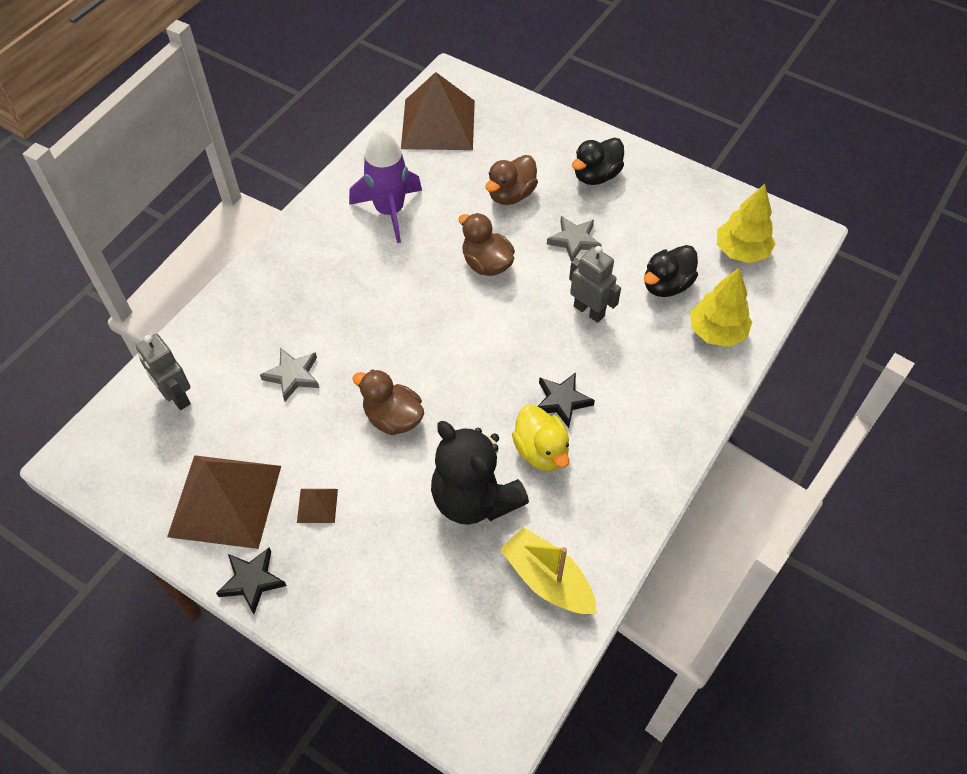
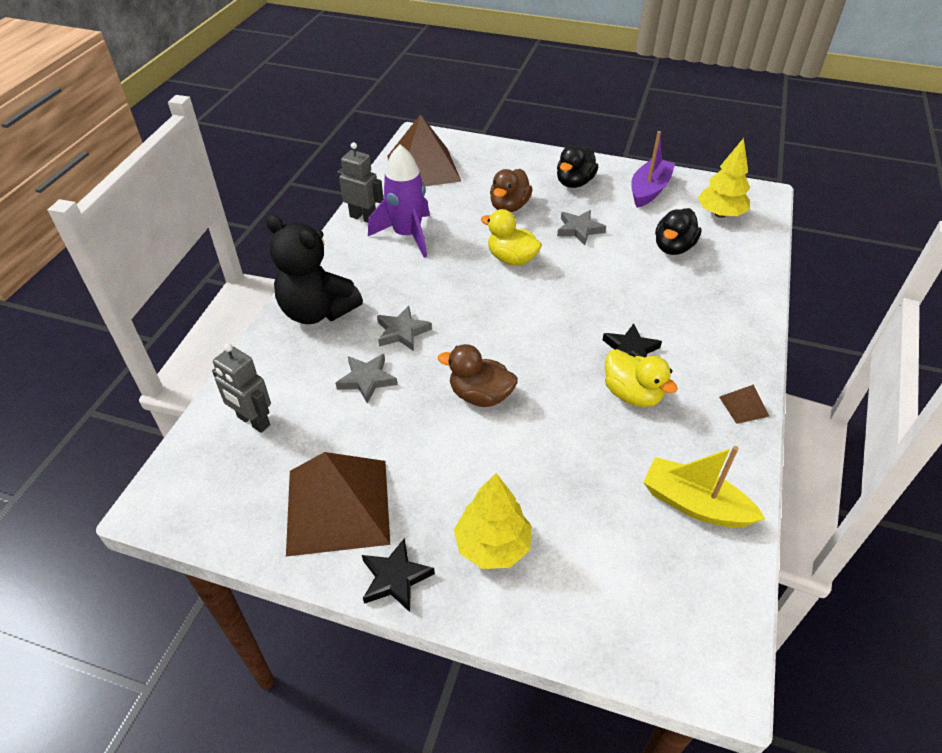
camera: 15 degrees left, 10 degrees down
brown pyramid [297,489,338,523] -> brown pyramid moved to [719,384,770,424]
black teddy bear [431,421,529,525] -> black teddy bear moved to [266,215,363,324]
brown duck [459,213,515,276] -> yellow duck [481,209,542,266]
grey robot [569,246,621,323] -> grey robot moved to [337,142,383,223]
yellow tree [690,268,752,347] -> yellow tree moved to [454,473,532,569]
none -> grey star [377,306,432,351]
none -> purple boat [631,131,675,208]

